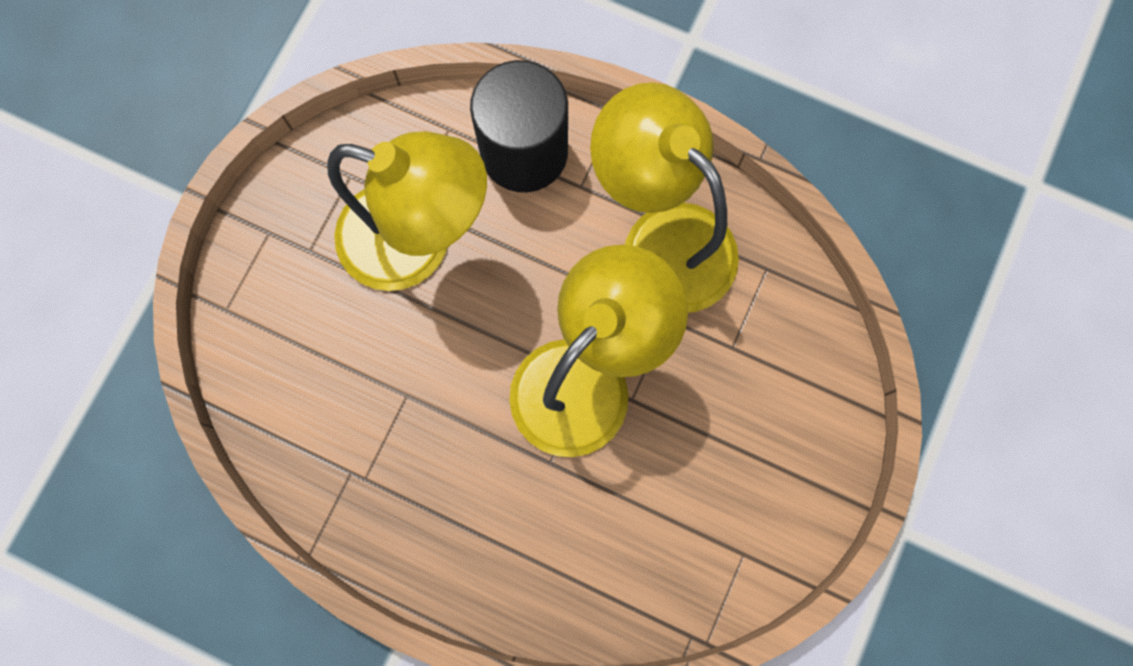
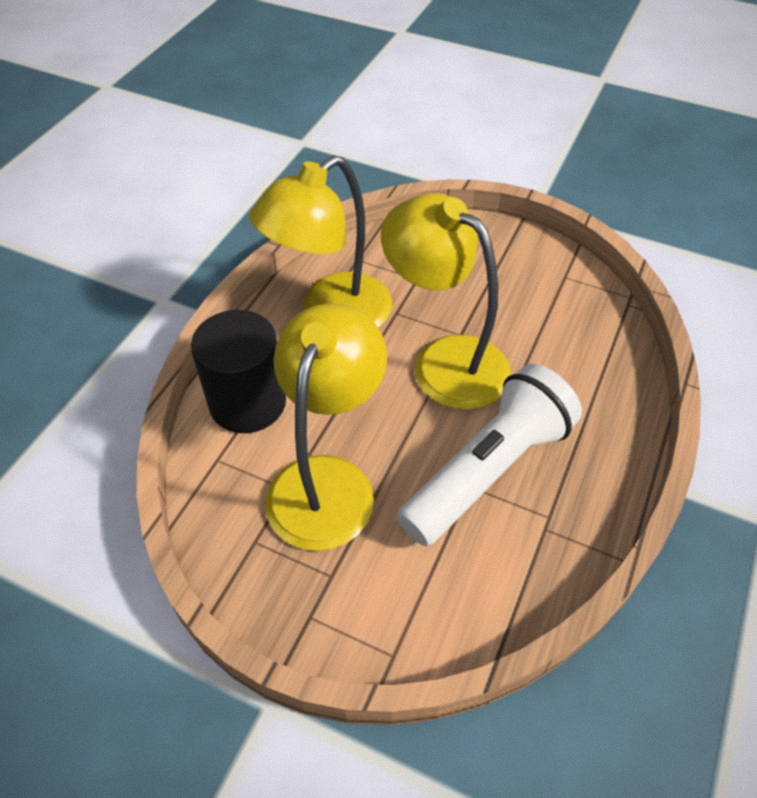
camera: 90 degrees left, 25 degrees down
none -> white flashlight [397,364,582,546]

